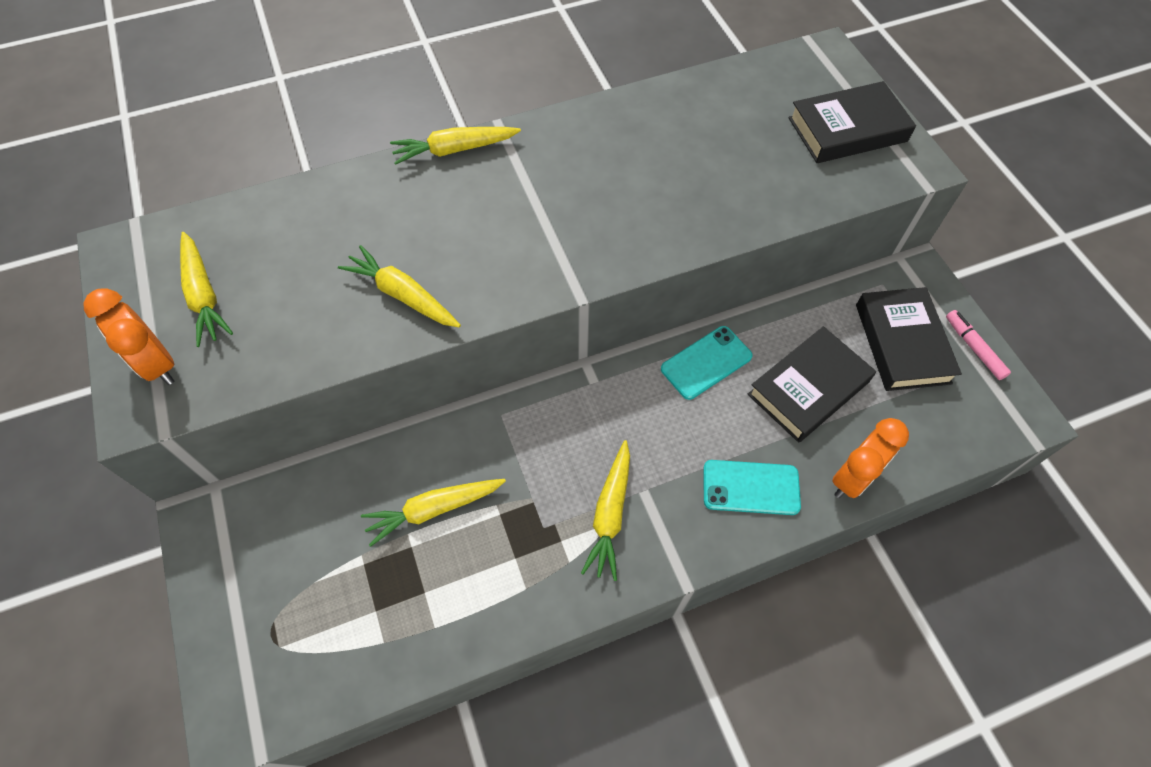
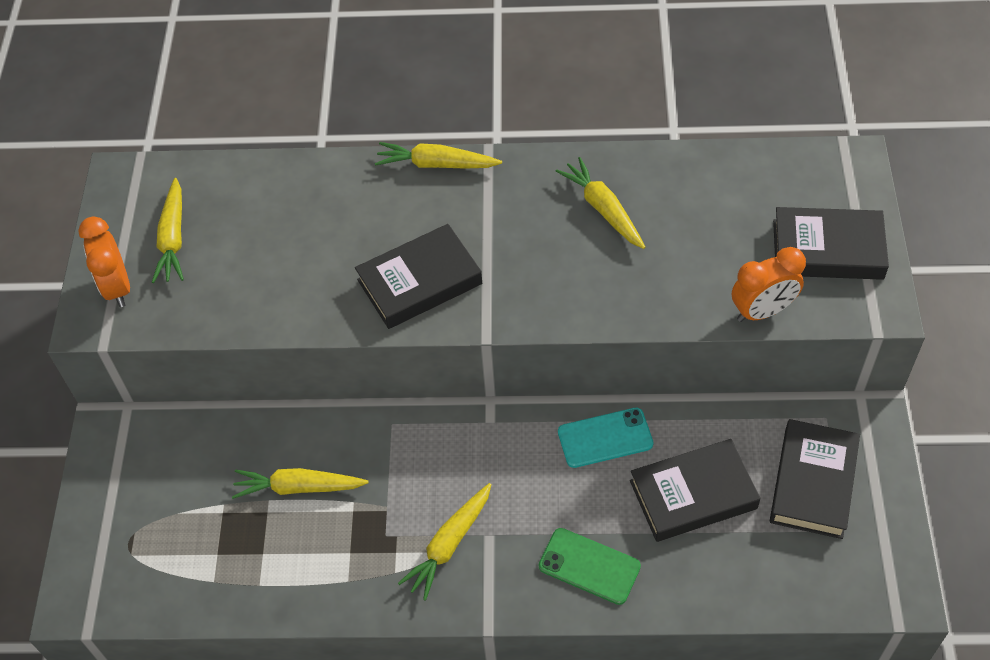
camera: 25 degrees right, 5 degrees down
yellow carrot [338,245,461,327] -> yellow carrot moved to [556,157,645,249]
turquoise phone [703,460,801,515] -> green phone [539,528,641,605]
orange clock [832,418,909,498] -> orange clock moved to [732,247,806,322]
pink marker [946,310,1011,380] -> none
none -> black book [355,224,482,329]

